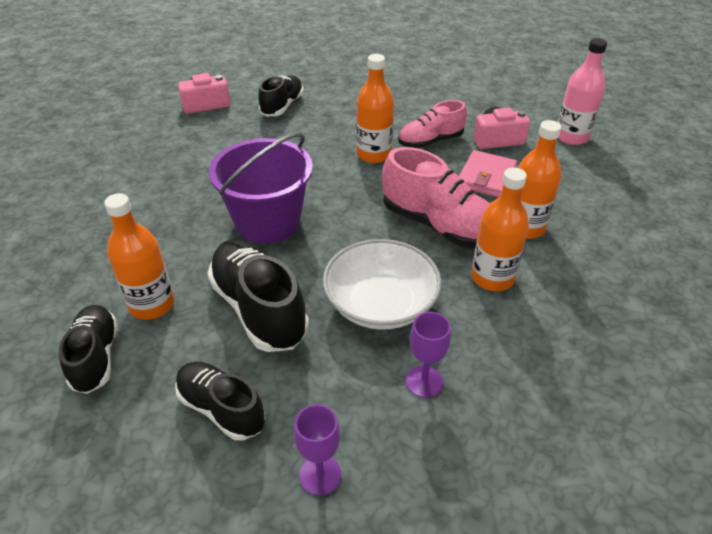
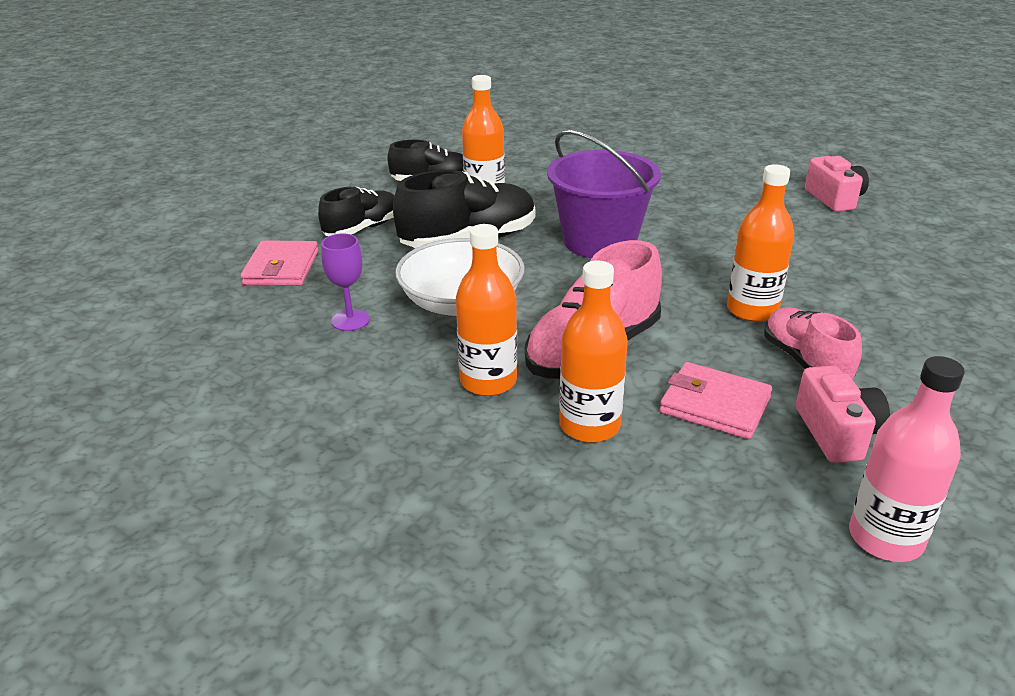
camera: 95 degrees right, 10 degrees down
black shoe [258,75,304,117] -> none
purple goblet [294,404,341,495] -> pink wallet [241,240,318,286]

